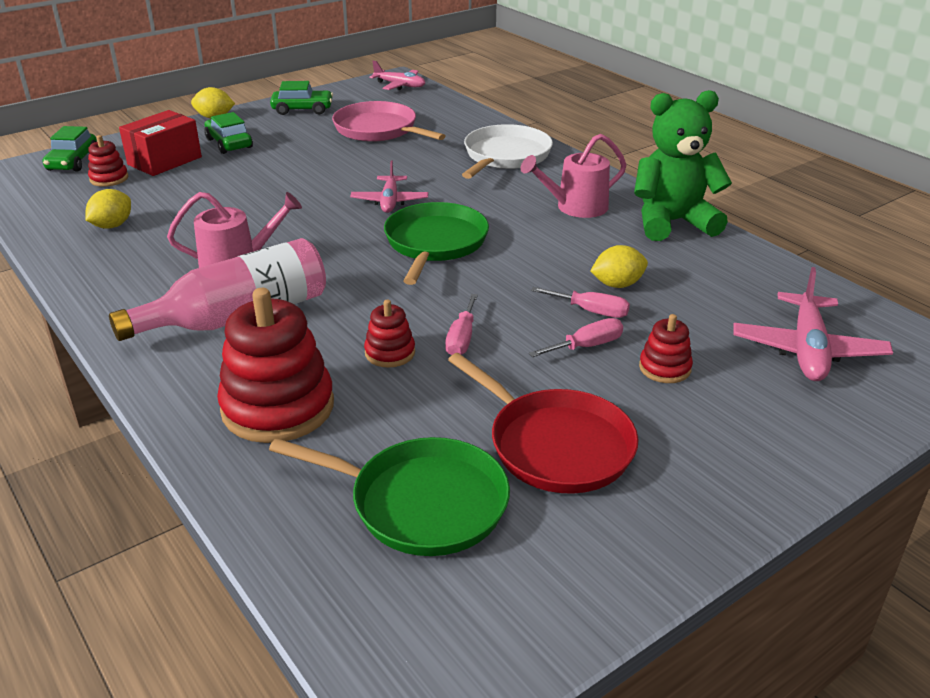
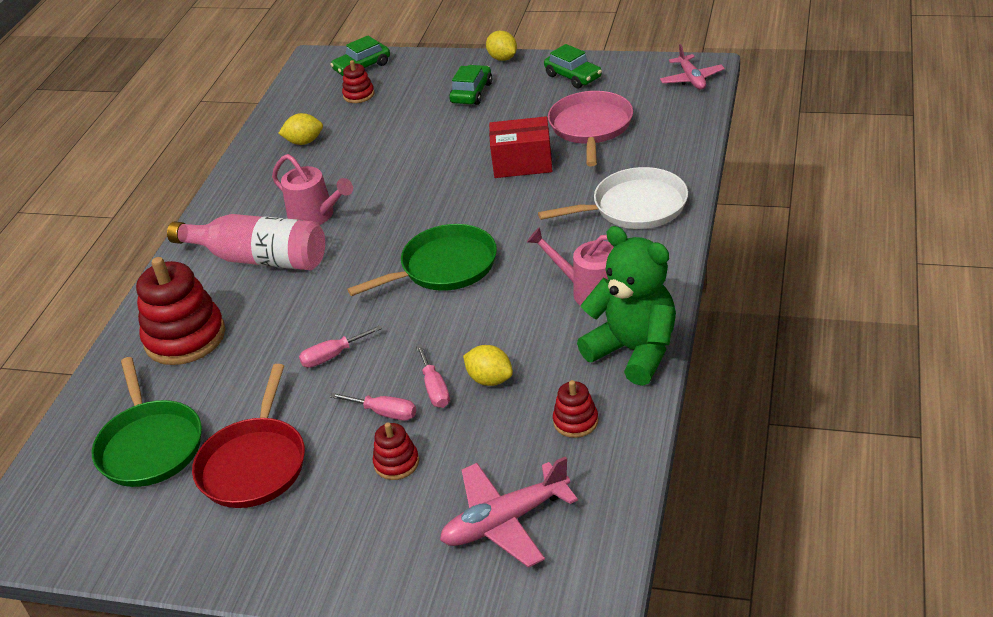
camera: 55 degrees right, 5 degrees up
red box [119,110,202,176] -> red box moved to [489,116,552,178]
pink plane [350,160,428,213] -> none
red stacking toy [364,300,415,368] -> red stacking toy moved to [553,380,598,438]

